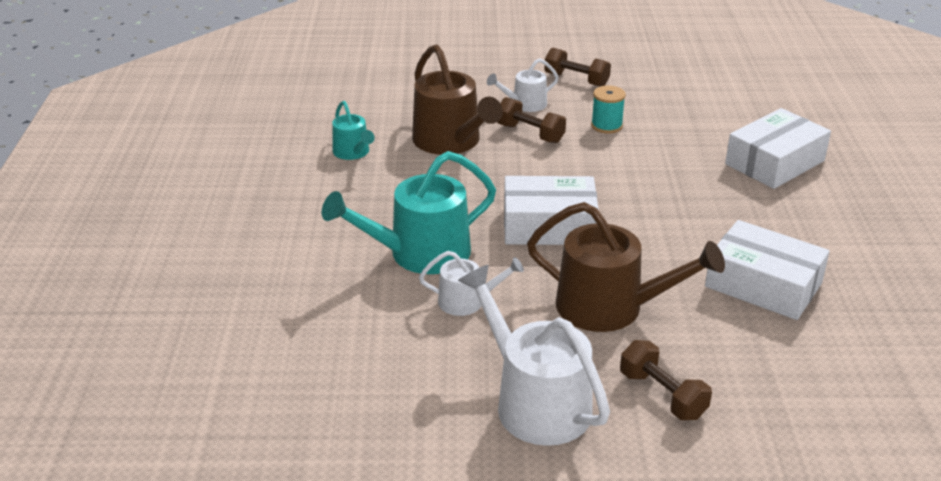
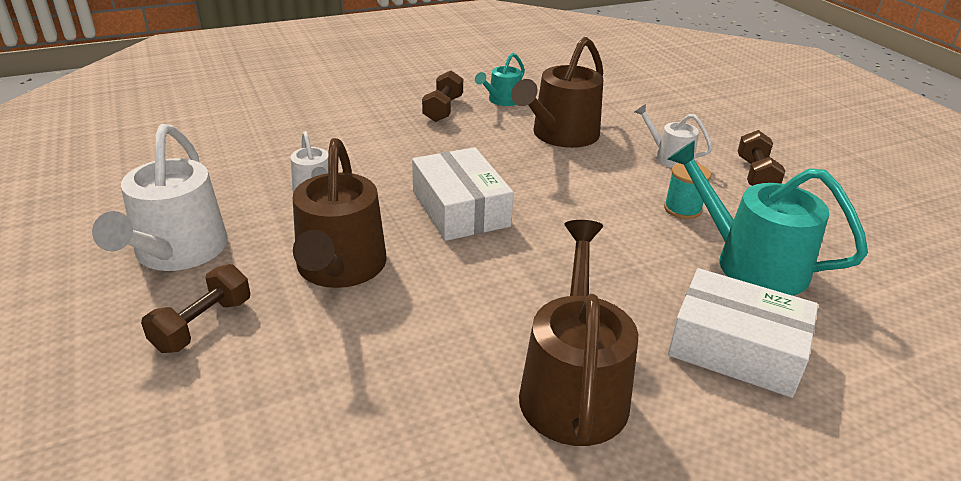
camera: 65 degrees right, 0 degrees up
turquoise watering can [322,151,496,274] -> turquoise watering can moved to [667,140,868,296]
white watering can [458,265,610,446] -> white watering can turned 150 degrees clockwise [92,124,228,271]
brown dumbbell [497,97,566,143] -> brown dumbbell moved to [422,71,463,122]
white box [705,220,830,320] -> none
none -> brown watering can [519,220,638,446]

